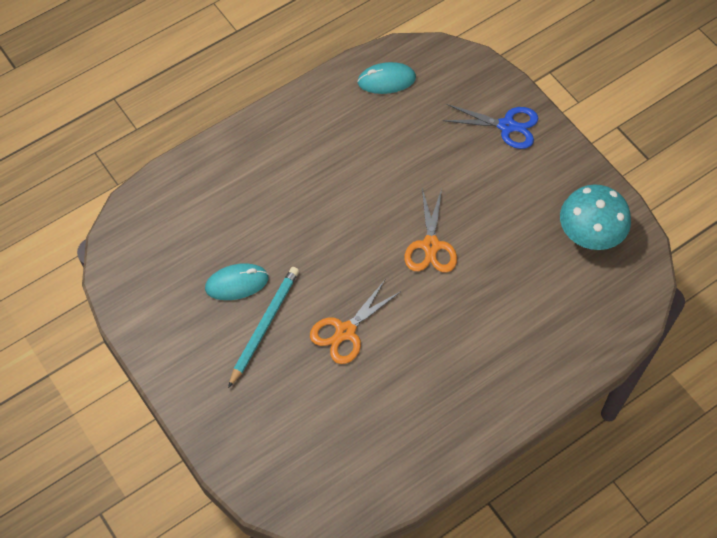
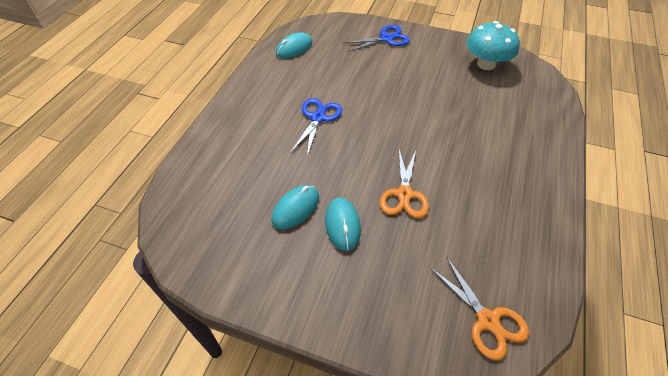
camera: 35 degrees left, 10 degrees down
turquoise pencil [228,267,299,388] -> turquoise mouse [325,198,361,251]
orange scissors [404,188,457,272] -> orange scissors moved to [430,256,529,360]
none -> blue scissors [290,98,342,157]

